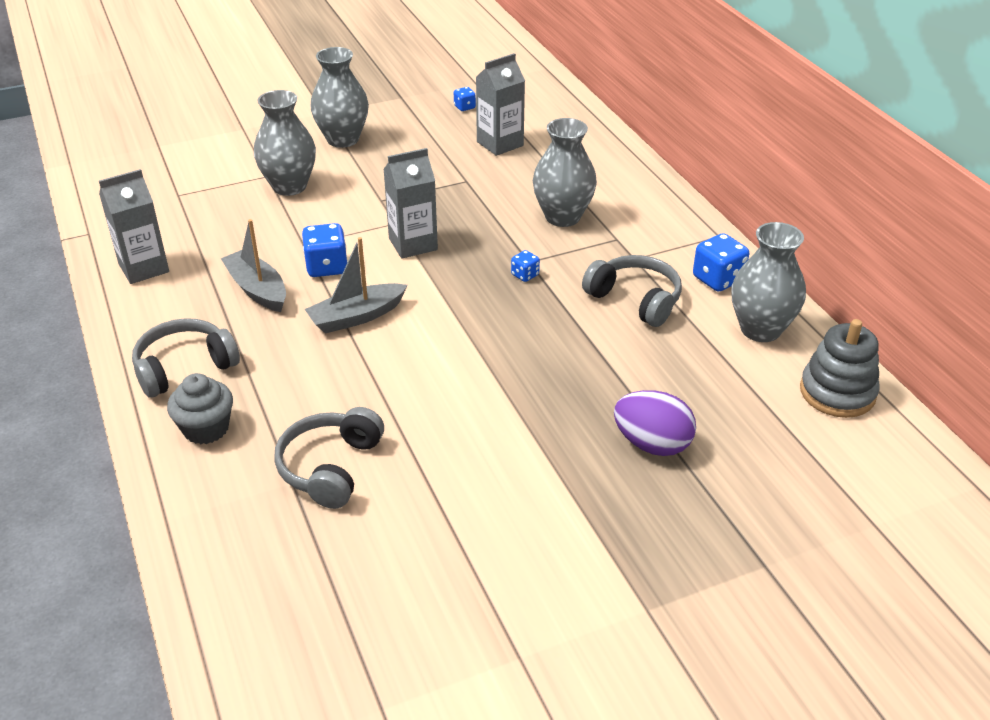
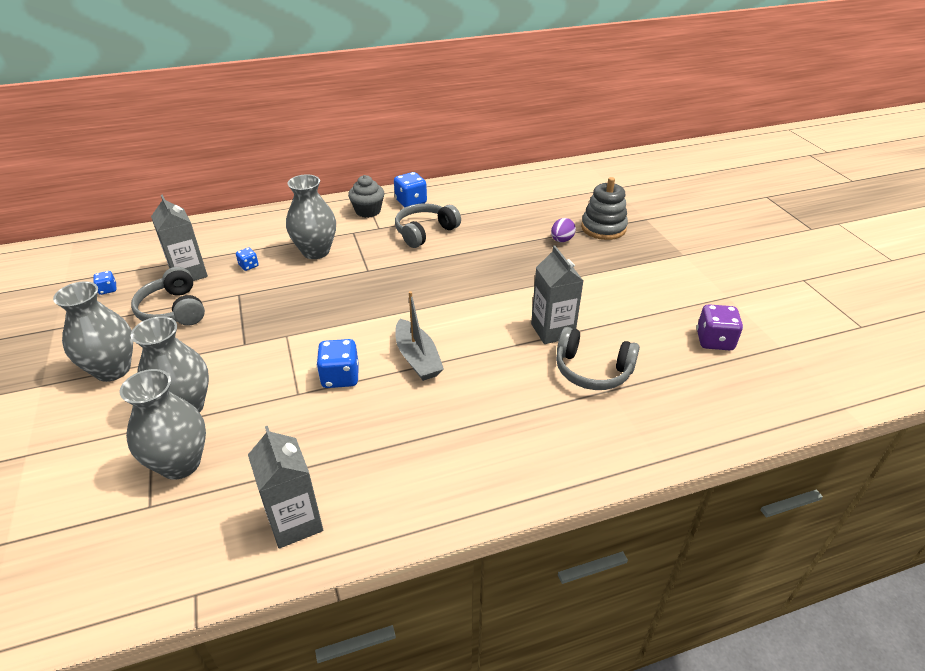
camera: 85 degrees left, 0 degrees up
grey headphones [132,318,240,398] -> grey headphones moved to [131,267,205,326]
grey cupcake [167,373,233,444] -> grey cupcake moved to [348,175,384,218]
grey boat [220,219,286,312] -> none
grey carton [383,148,438,259] -> grey carton moved to [531,245,584,344]
blue dice [511,250,540,282] -> blue dice moved to [236,248,259,271]
purple egg [614,390,696,456] -> purple egg [551,218,576,242], size x0.63
grey vase [731,222,806,342] -> grey vase moved to [119,369,206,480]
grey stacking toy [800,319,879,418] -> grey stacking toy moved to [581,177,628,240]
none -> purple dice [696,304,743,350]

